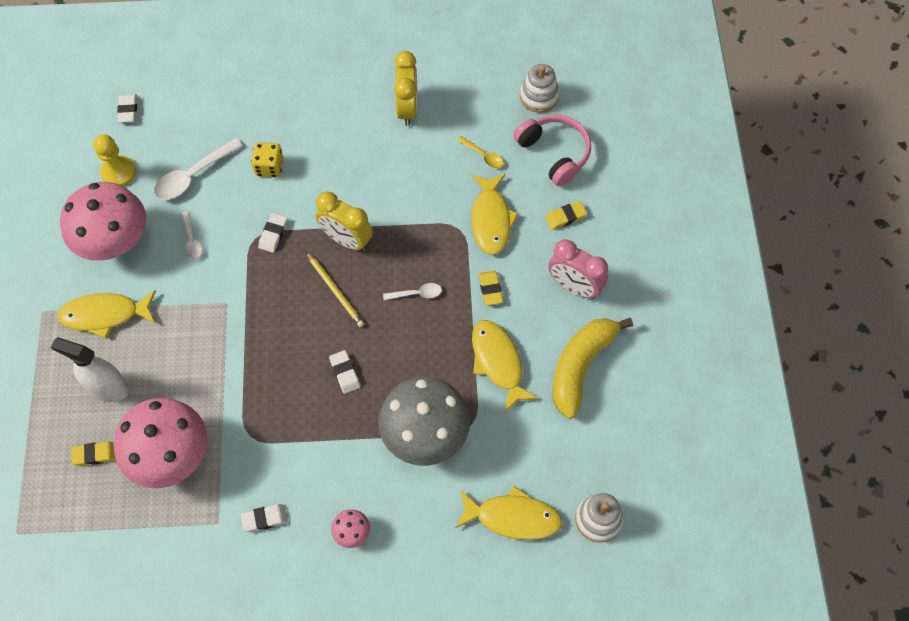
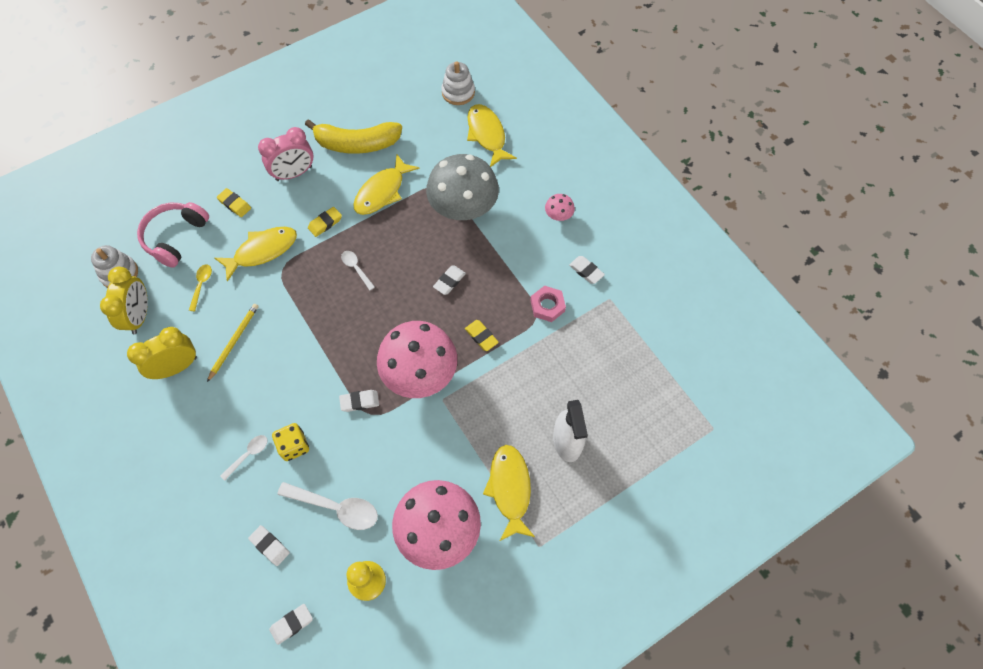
camera: 120 degrees left, 0 degrees up
yellow fish [57,291,156,339] -> yellow fish turned 150 degrees counterclockwise [483,445,535,541]
yellow eraser [71,441,116,466] -> yellow eraser moved to [465,320,499,351]
pink mushroom [114,398,207,488] -> pink mushroom moved to [377,321,457,398]
white spoon [182,211,202,259] -> white spoon moved to [220,435,268,481]
yellow pencil [306,252,364,327] -> yellow pencil moved to [207,304,259,382]
yellow clock [316,192,373,251] -> yellow clock moved to [100,267,148,334]
pink clock [548,239,608,299] -> pink clock turned 60 degrees clockwise [258,127,314,181]
none -> white eraser [248,525,290,566]
none -> pink nut [530,286,566,322]

